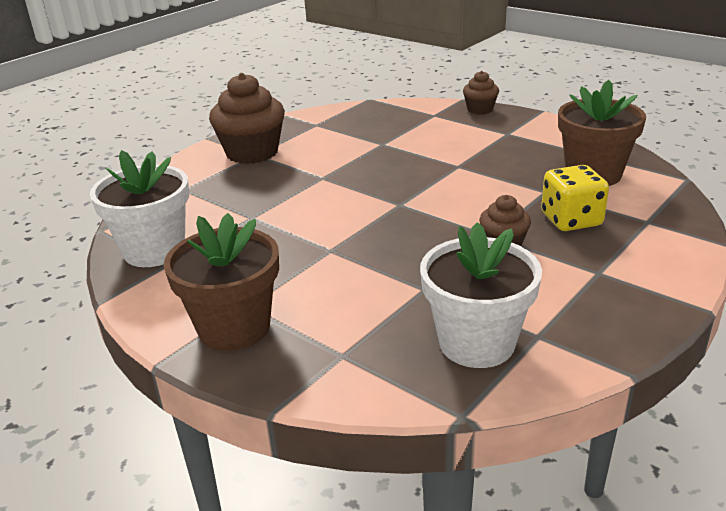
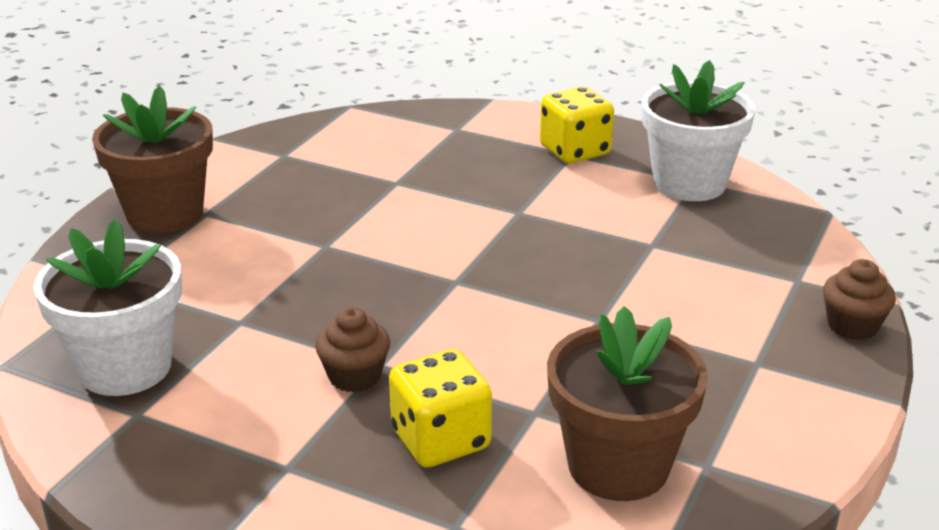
camera: 75 degrees right, 0 degrees up
white flower pot [90,150,189,267] -> white flower pot moved to [641,60,755,201]
brown cupcake [209,73,285,164] -> yellow dice [540,87,614,163]

